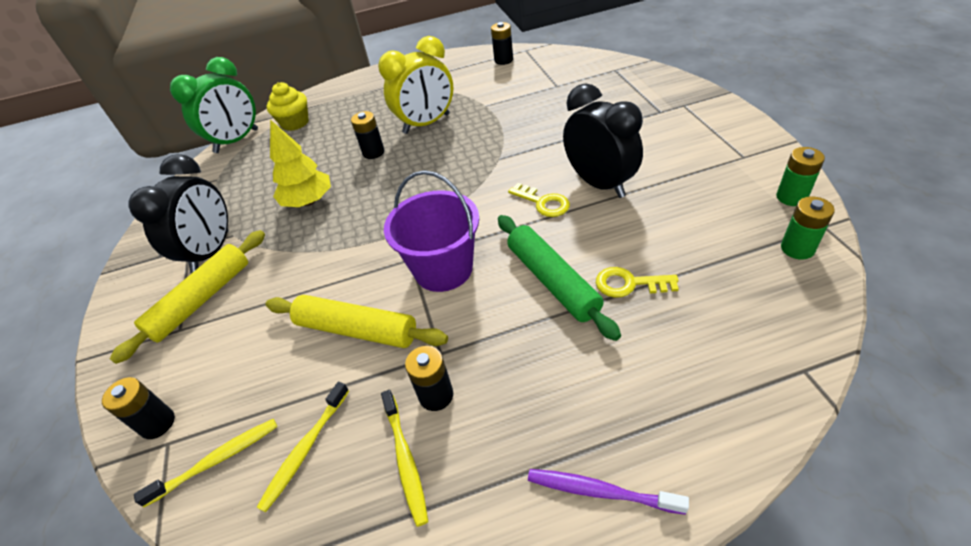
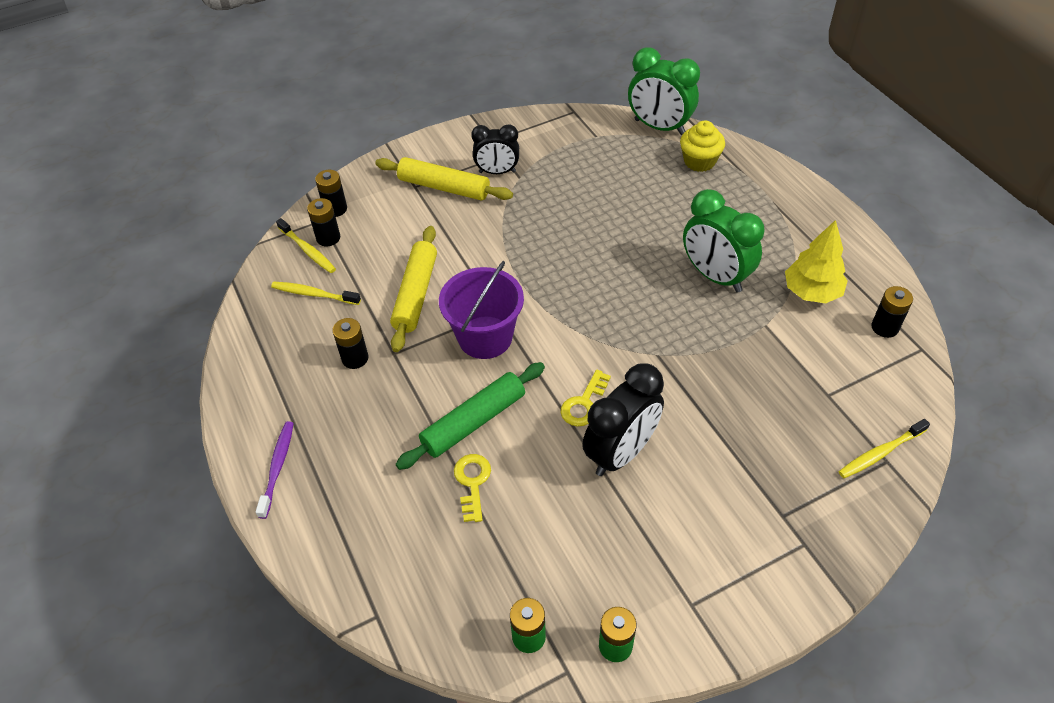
camera: 75 degrees right, 5 degrees up
black clock [128,154,228,274] -> black clock [471,124,519,174], size x0.65
yellow tree [270,120,331,207] -> yellow tree moved to [785,220,848,303]
black battery [351,111,384,159] -> black battery moved to [307,198,340,246]
yellow clock [378,36,453,134] -> green clock [683,189,764,292]
yellow toothbrush [381,390,428,527] -> yellow toothbrush moved to [838,419,930,478]

